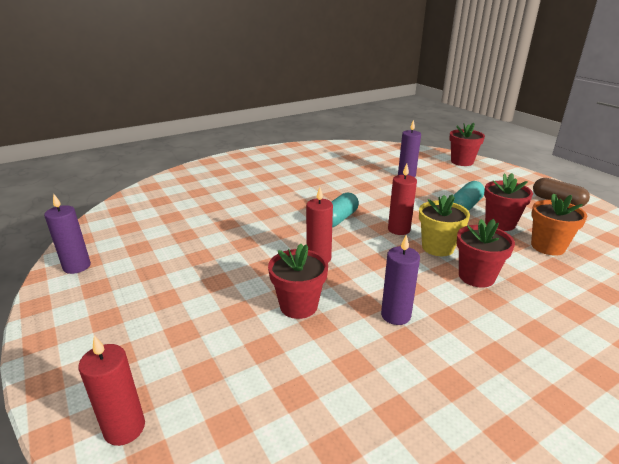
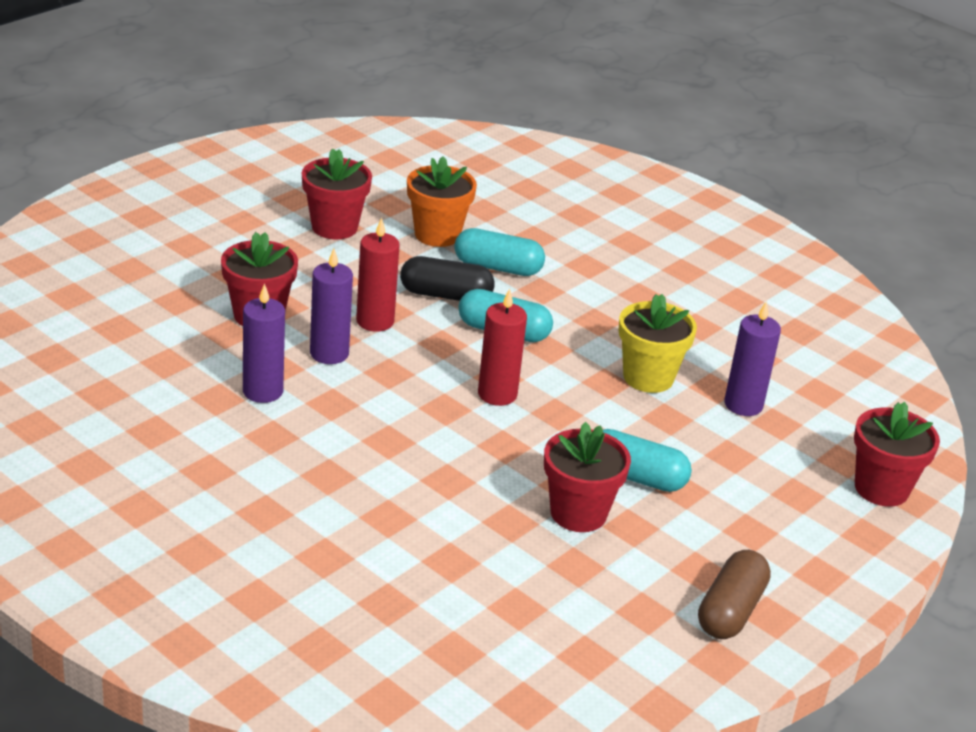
camera: 70 degrees right, 5 degrees up
purple candle [44,193,91,274] -> purple candle moved to [310,249,353,364]
red candle [78,336,145,446] -> none
yellow flower pot [419,194,470,256] -> yellow flower pot moved to [618,294,697,393]
red flower pot [456,219,515,288] -> red flower pot moved to [302,148,372,239]
orange flower pot [531,194,587,256] -> orange flower pot moved to [407,156,477,247]
none -> black capsule [400,256,495,301]
none -> turquoise capsule [454,228,545,276]

